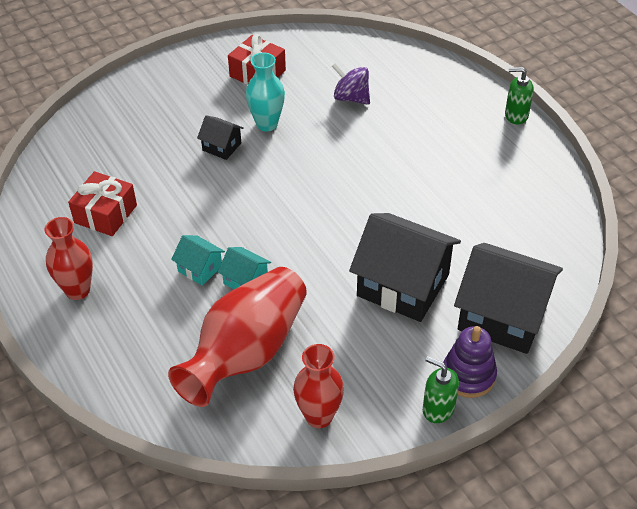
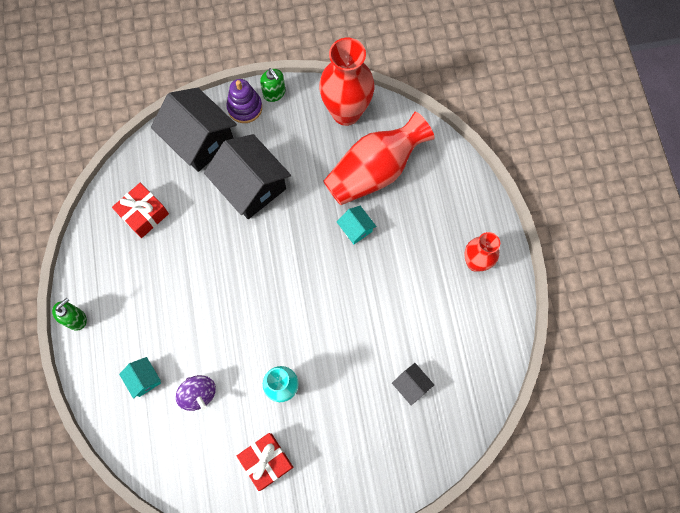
camera: 160 degrees left, 25 degrees up
red gift [68,171,137,236] -> red gift moved to [112,183,169,238]
turquoise house [171,235,225,286] -> turquoise house moved to [119,357,161,399]
black house [197,115,244,160] -> black house moved to [392,363,434,406]
red vase [293,344,344,428] -> red vase [319,38,374,126], size x1.68
green soap dispenser [505,67,534,124] -> green soap dispenser turned 75 degrees counterclockwise [52,298,87,331]

